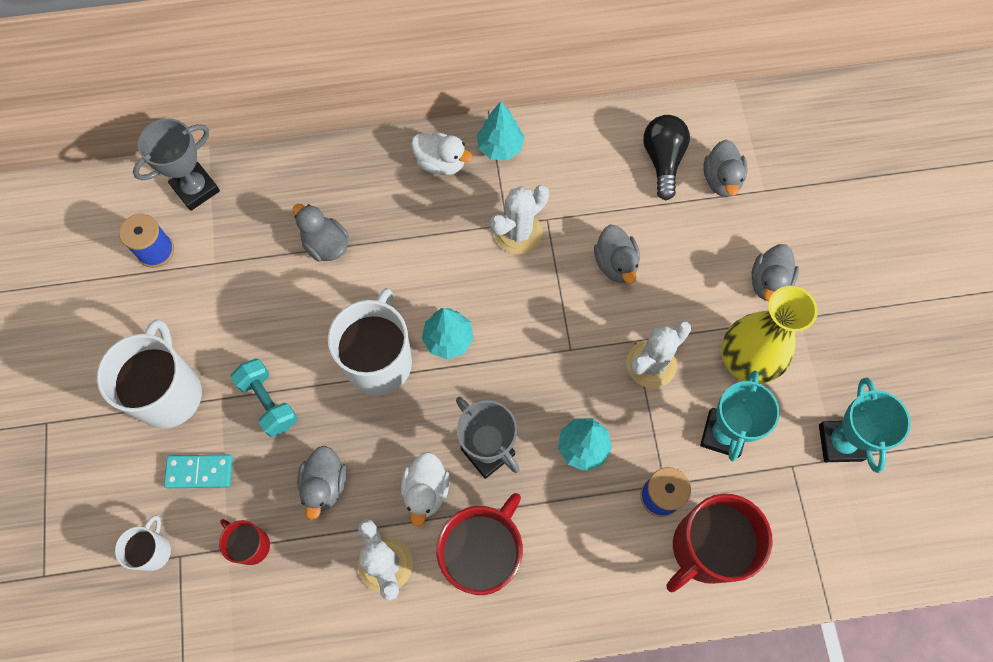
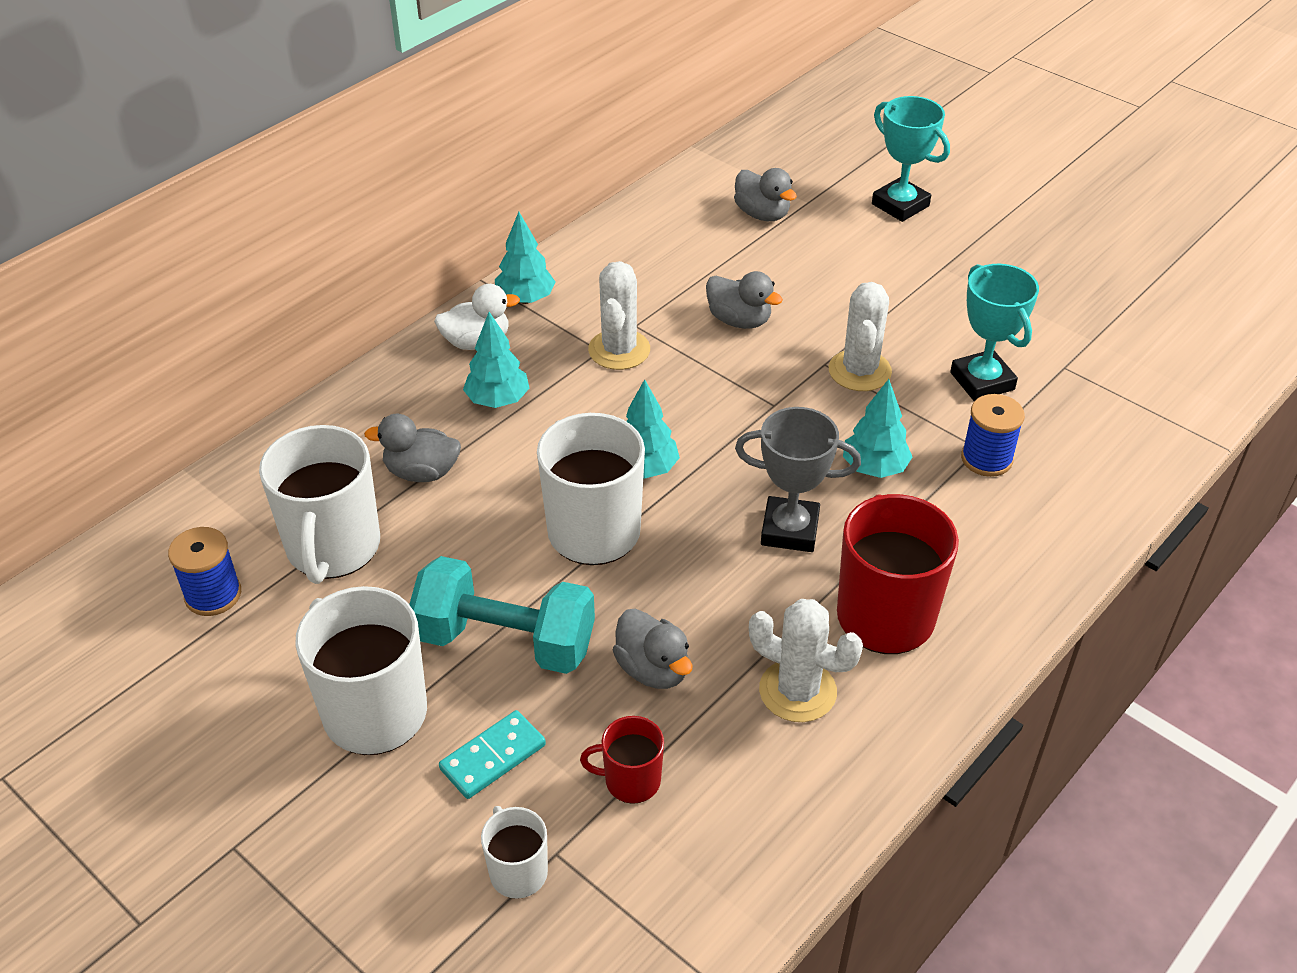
camera: 40 degrees left, 25 degrees down
grey trophy [133,118,220,211] -> none
turquoise dumbbell [230,358,298,437] -> turquoise dumbbell [409,556,595,674], size x1.58
white duck [401,452,450,527] -> none
black light bulb [643,115,690,200] -> none
red mug [666,494,773,593] -> none
yellow vase [721,286,818,384] -> none
grey duck [751,244,799,302] -> none
turquoise trophy [819,378,911,473] -> turquoise trophy moved to [872,96,950,222]
none -> white mug [259,425,380,584]
none -> turquoise tree [463,312,529,408]

